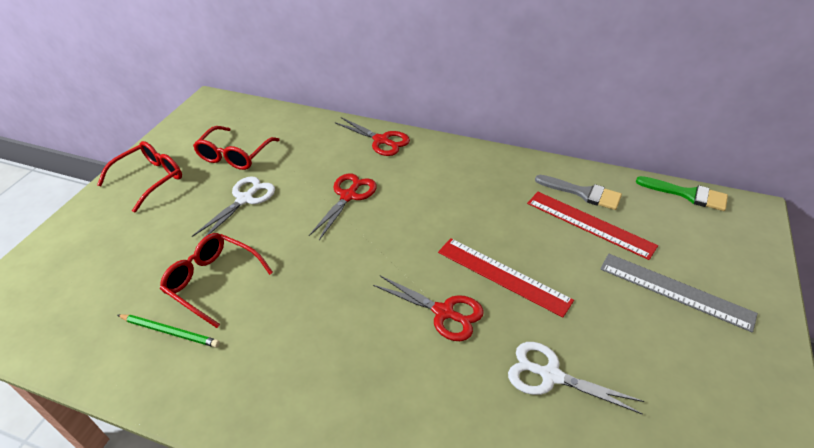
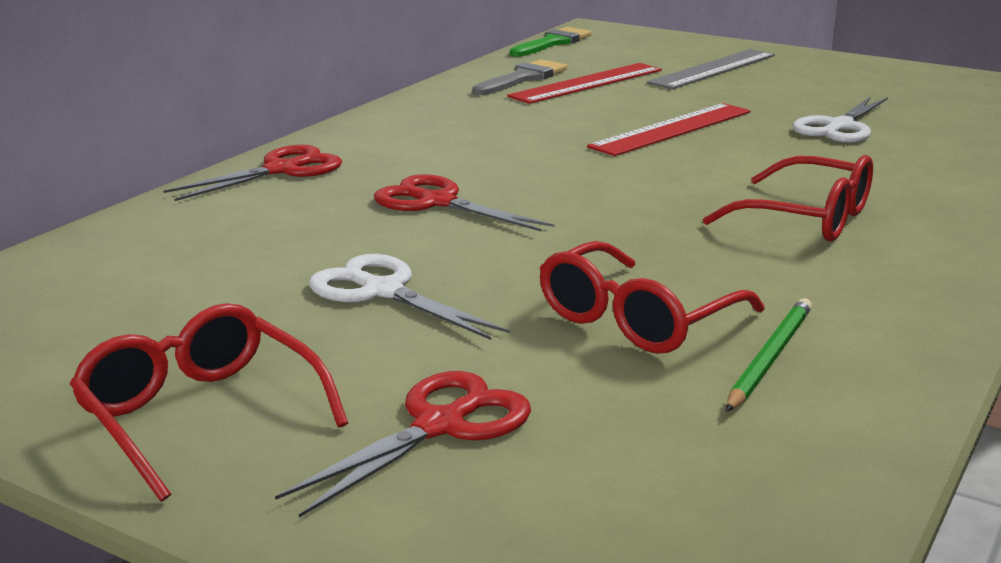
camera: 80 degrees left, 20 degrees down
red glasses [193,126,279,170] -> red glasses moved to [703,155,873,242]
red scissors [373,276,484,341] -> red scissors moved to [275,371,531,518]

